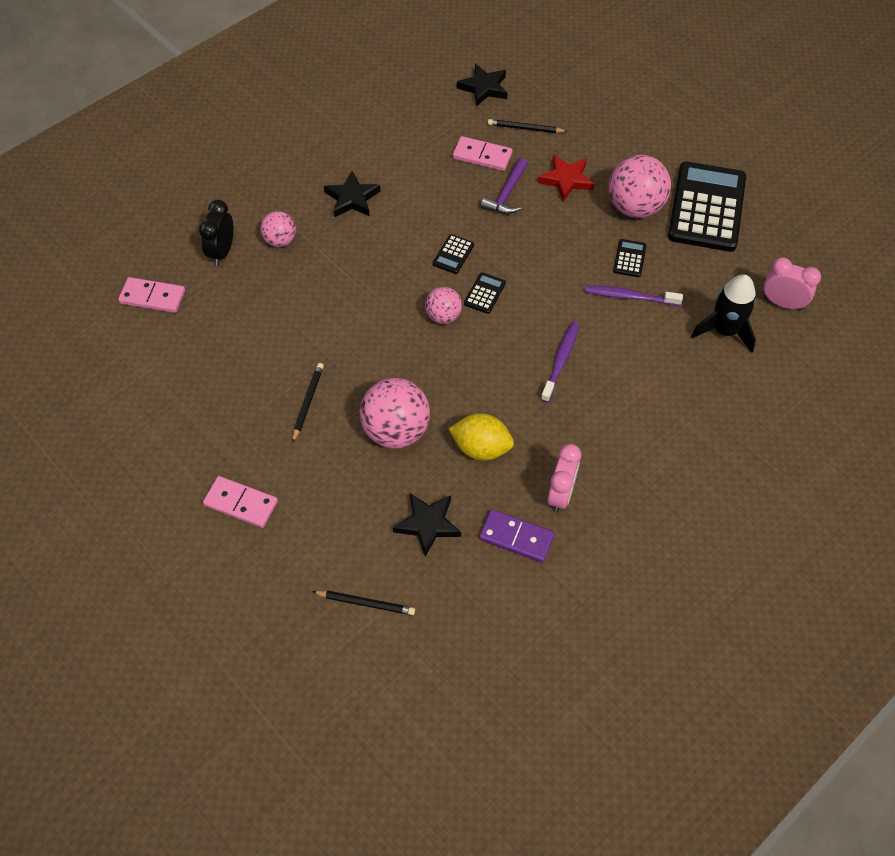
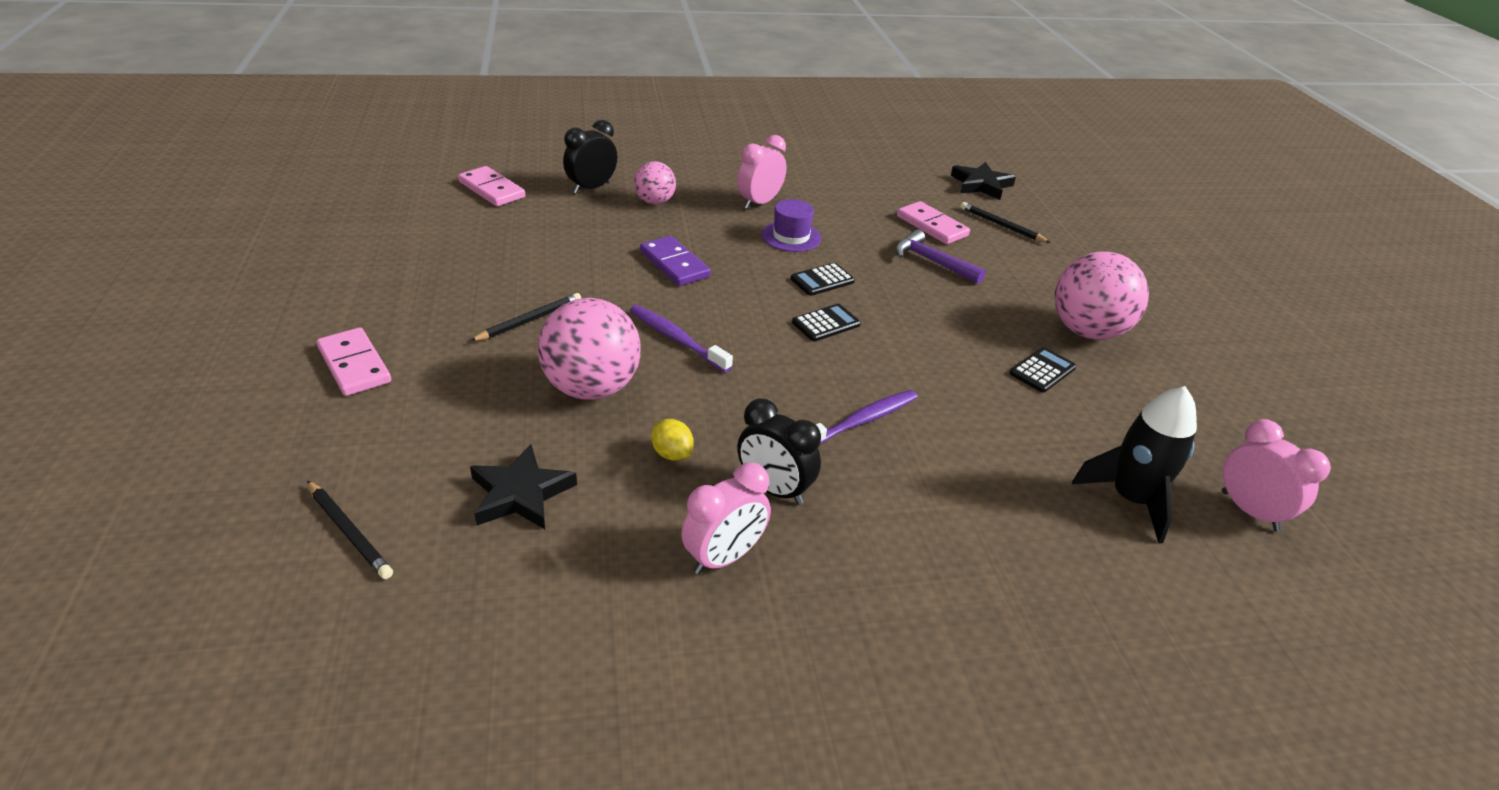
camera: 30 degrees right, 20 degrees down
black star [324,171,381,217] -> pink clock [737,135,787,209]
pink ball [425,287,462,324] -> none
yellow lemon [448,414,514,460] -> yellow lemon [651,419,694,461], size x0.56
purple domino [479,509,554,563] -> purple domino moved to [640,236,711,286]
purple hammer [481,158,528,214] -> purple hammer turned 75 degrees clockwise [895,229,986,284]
red star [538,155,594,201] -> none
purple toothbrush [585,285,683,306] -> purple toothbrush moved to [630,305,733,373]
black calculator [668,161,746,252] -> none
none -> black clock [737,398,821,505]
none -> purple hat [762,199,821,252]

